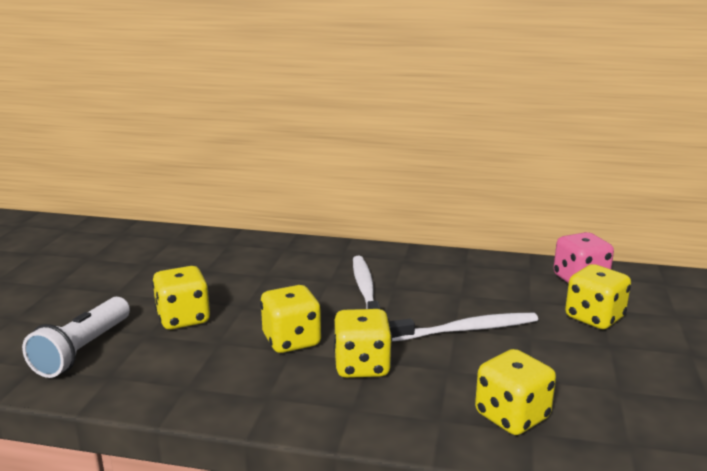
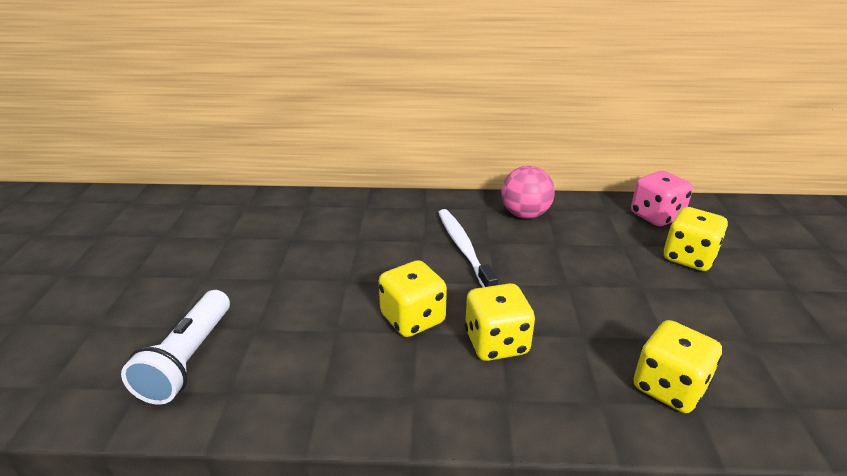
camera: 10 degrees left, 10 degrees up
yellow dice [152,266,210,329] -> none
white toothbrush [389,313,538,341] -> none
none -> pink ball [501,166,555,219]

